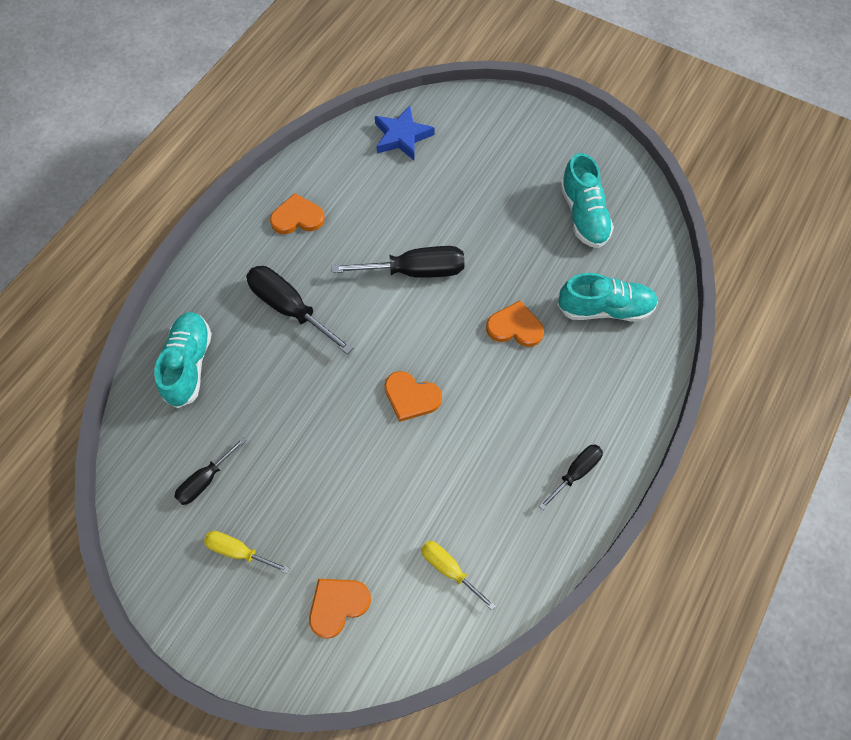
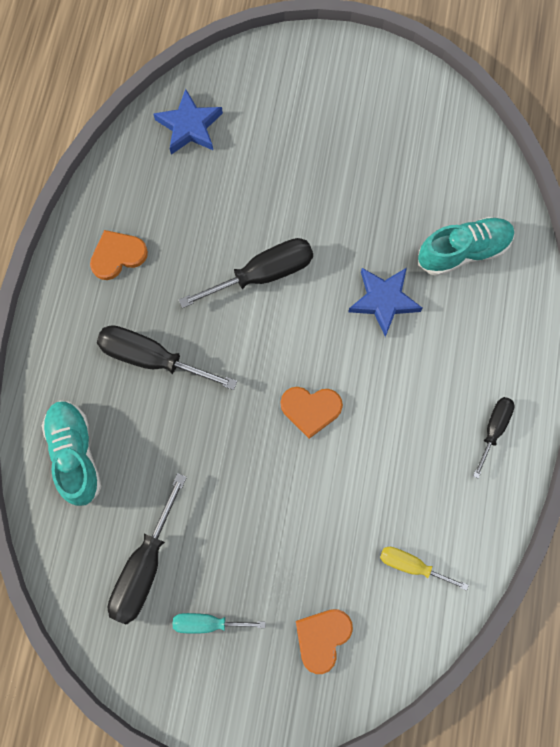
camera: 20 degrees left, 10 degrees up
black screwdriver [174,437,246,505] -> black screwdriver [108,473,187,624], size x1.70
yellow screwdriver [204,531,290,574] -> turquoise screwdriver [173,613,266,634]
orange heart [486,301,544,347] -> blue star [348,268,422,337]
turquoise shoe [560,153,614,248] -> none

